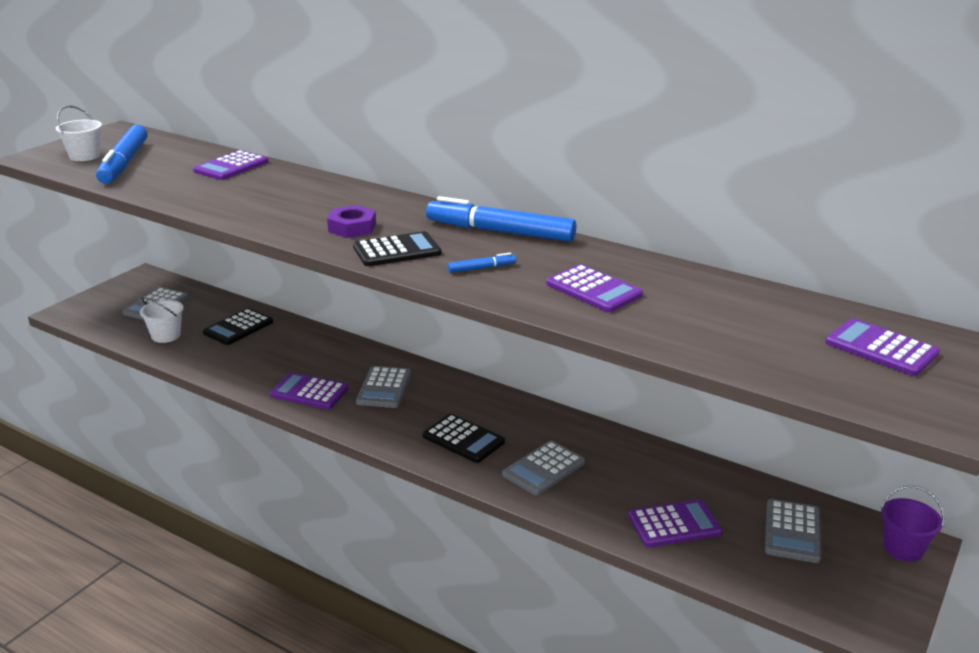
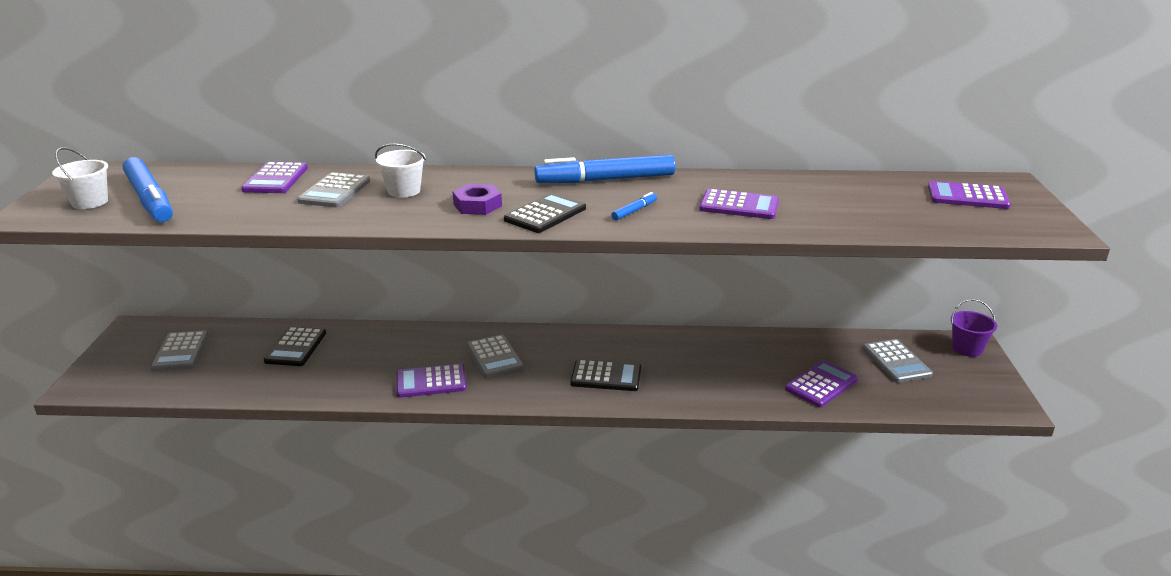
camera: 30 degrees left, 0 degrees up
white bucket [140,297,184,343] -> white bucket moved to [375,144,426,198]
grey calculator [502,441,585,496] -> grey calculator moved to [297,172,370,207]

